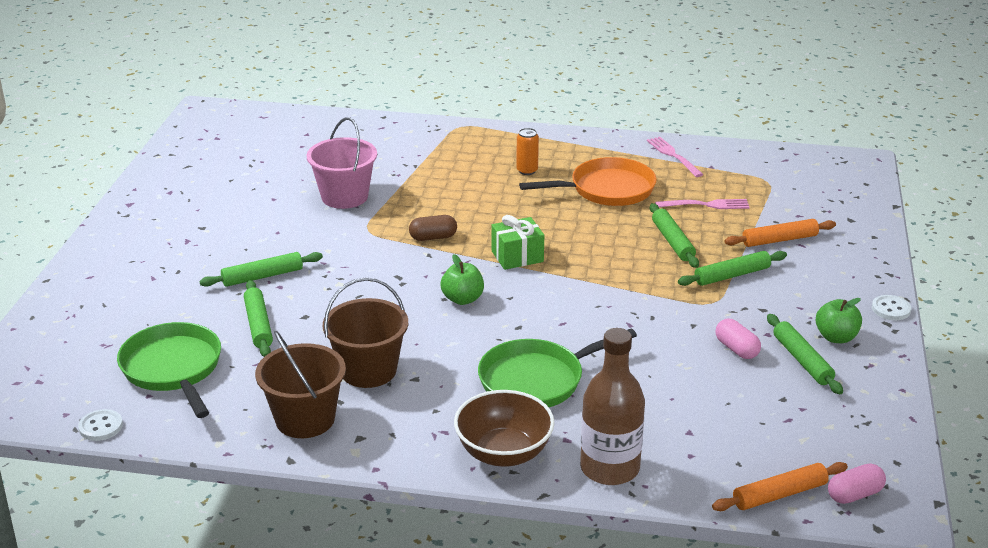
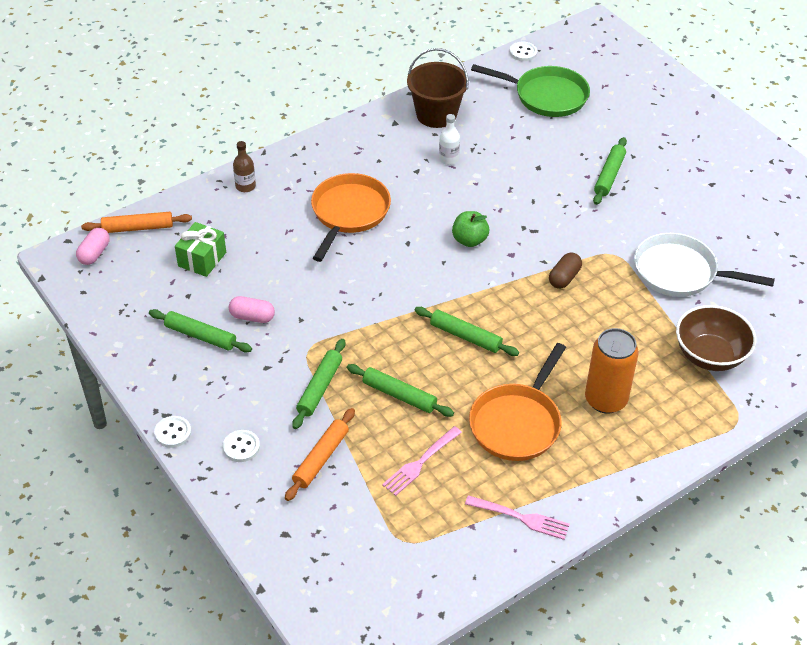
camera: 135 degrees right, 15 degrees up
green rolling pin [244,280,273,357] -> green rolling pin moved to [414,307,519,356]
pink bucket [307,117,377,209] -> white pan [634,233,775,297]
brown bucket [323,277,408,388] -> white bottle [439,114,460,165]
brown bowl [454,390,555,467] -> brown bowl moved to [676,305,756,371]
green pan [478,329,637,407] -> orange pan [311,173,391,262]
green gift [492,215,544,270] -> green gift moved to [175,222,226,277]
orange can [516,128,539,175] -> orange can [585,328,639,414], size x1.83
brown bottle [580,328,645,485] -> brown bottle [233,141,256,192], size x0.49
orange rolling pin [712,462,848,511] -> orange rolling pin turned 60 degrees clockwise [81,212,192,233]
green apple [816,298,862,343] -> none
none -> white button [223,430,260,462]

